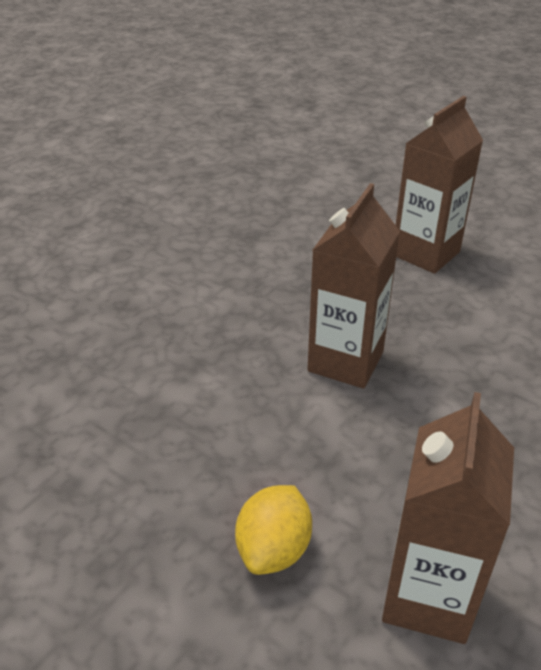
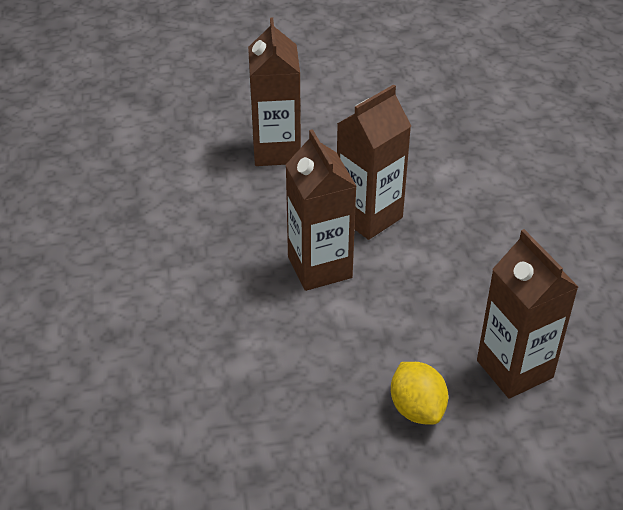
camera: 45 degrees left, 5 degrees up
none -> brown carton [337,84,411,240]

